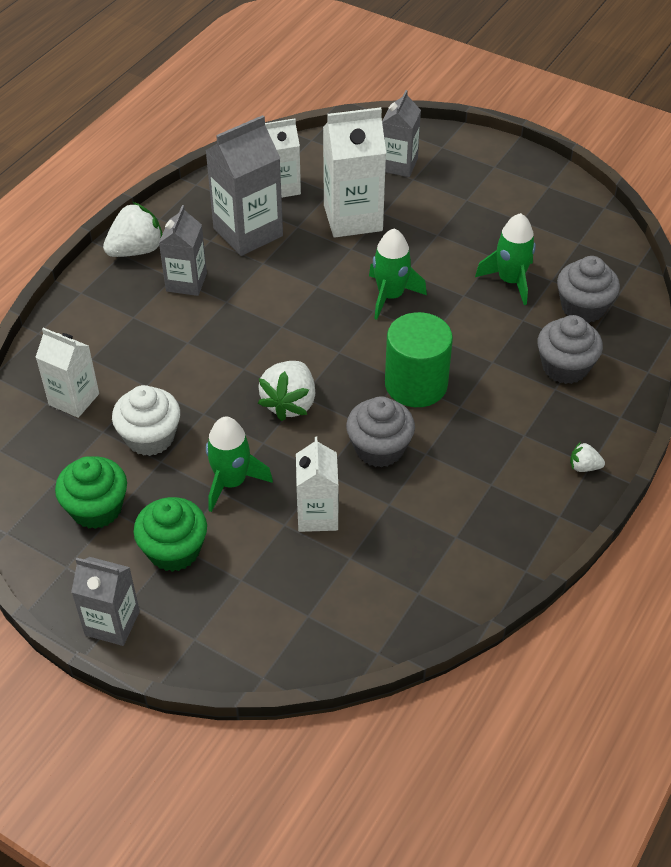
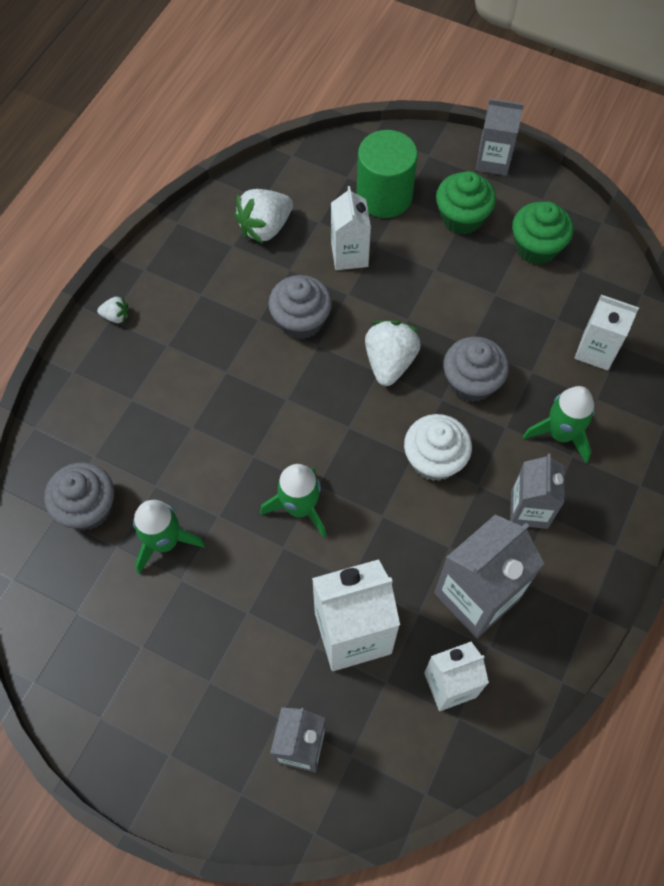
camera: 175 degrees right, 15 degrees up
white strawberry [103,202,162,257] -> white strawberry moved to [234,189,293,244]
white cupcake [112,385,180,456] -> white cupcake moved to [404,414,472,481]
green rocket [206,416,273,512] -> green rocket moved to [523,386,595,463]
green cylinder [385,312,453,407] -> green cylinder moved to [356,130,418,218]
grey cupcake [537,315,603,384] -> grey cupcake moved to [444,337,509,402]

